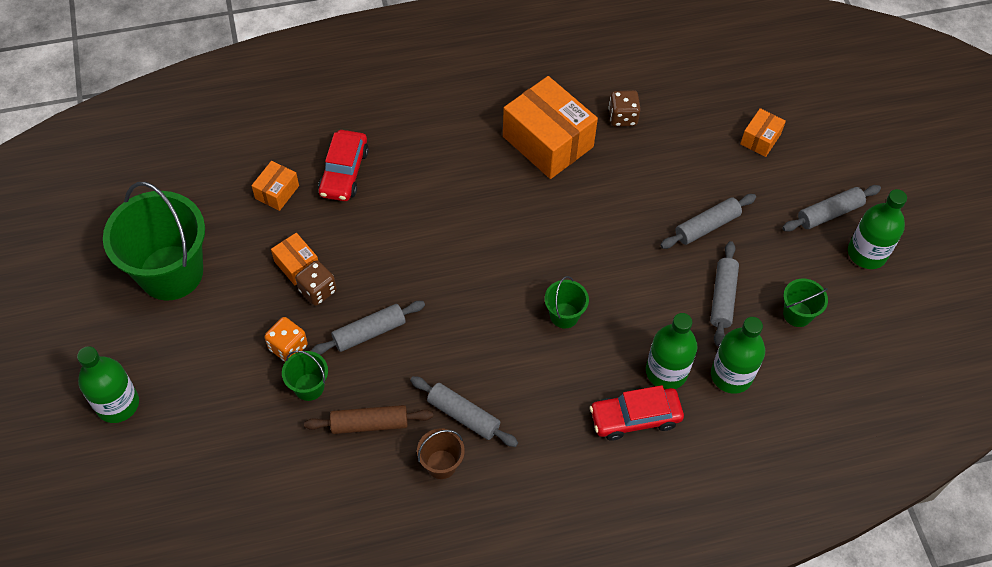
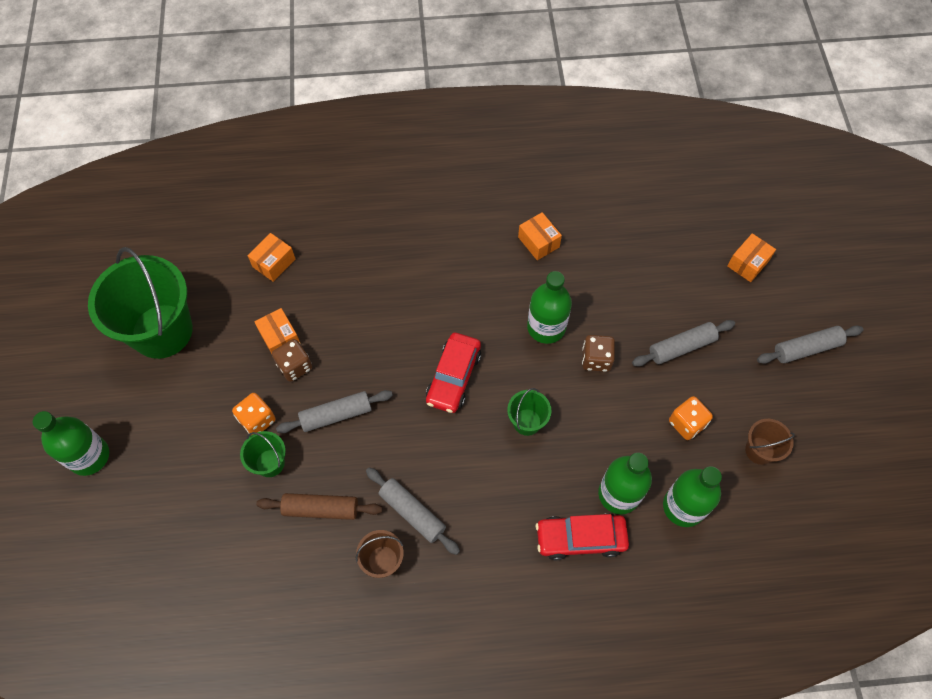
camera: 10 degrees right, 5 degrees up
red car [318,130,369,201] -> red car moved to [426,333,481,413]
orange box [503,76,598,179] -> orange box [518,212,562,260], size x0.48
brown dice [609,90,641,127] -> brown dice moved to [582,335,615,372]
grey rolling pin [710,241,739,346] -> orange dice [669,396,713,440]
green bucket [783,279,828,327] -> brown bucket [745,419,795,465]
green bottle [848,189,907,269] -> green bottle moved to [527,271,572,344]

